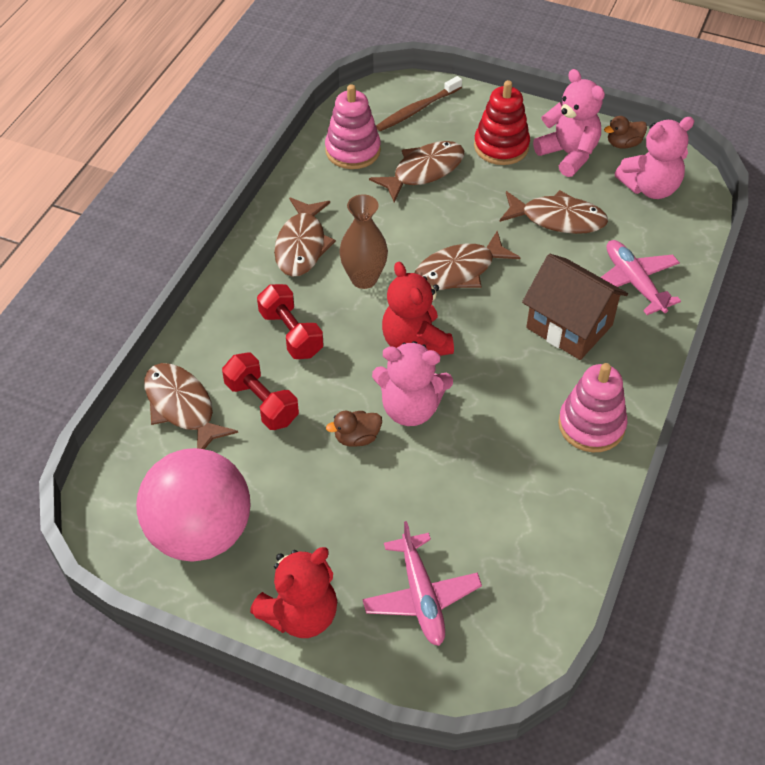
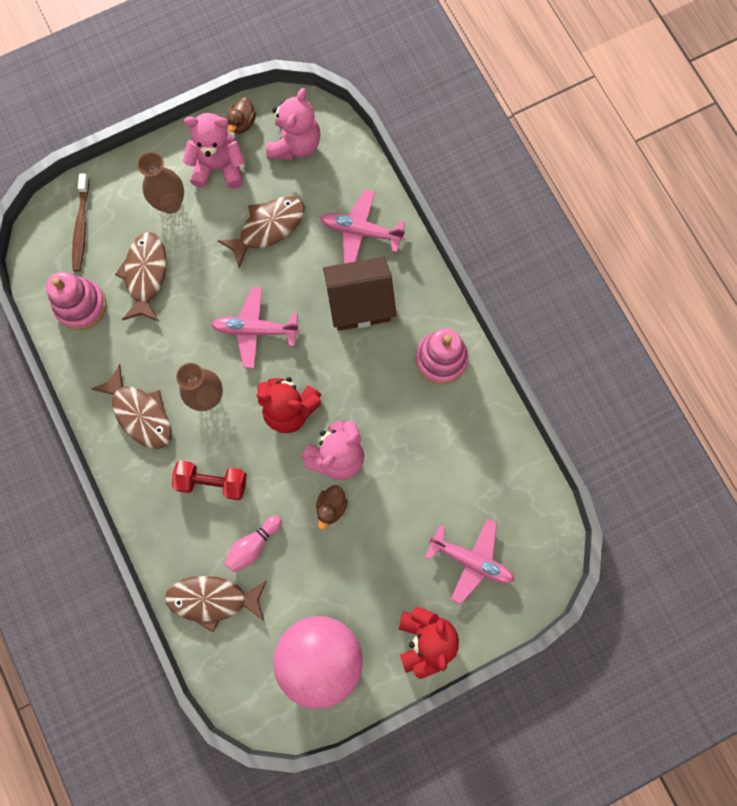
camera: 50 degrees left, 25 degrees up
red dumbbell [222,353,299,430] -> pink bowling pin [224,515,282,573]
brown fish [415,231,521,290] -> pink plane [211,287,300,369]
red stacking toy [474,80,530,165] -> brown vase [137,152,184,214]

